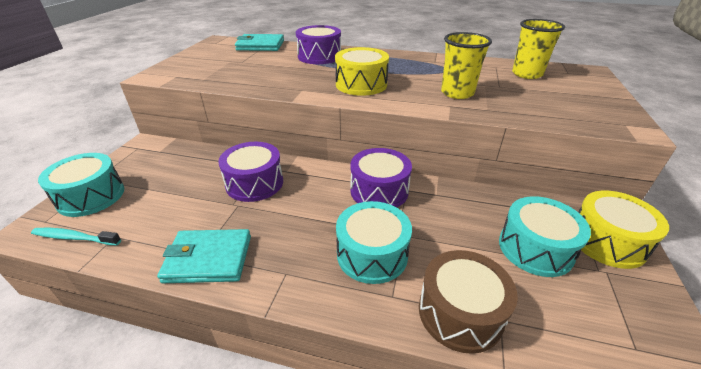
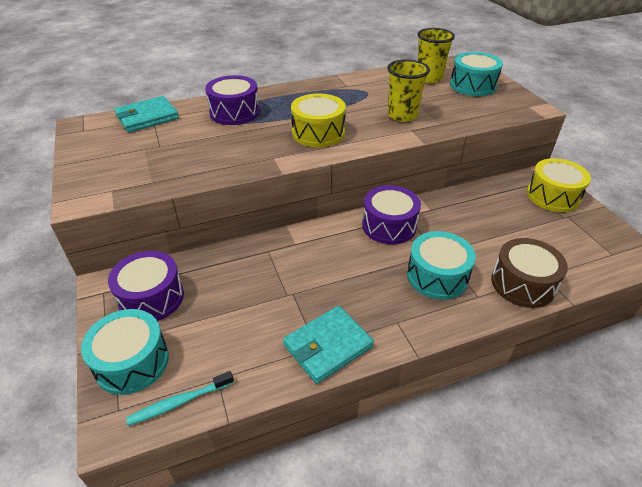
camera: 35 degrees left, 5 degrees up
purple drum [218,142,283,202] -> purple drum moved to [108,251,184,321]
turquoise drum [499,196,591,277] -> turquoise drum moved to [450,52,503,96]

